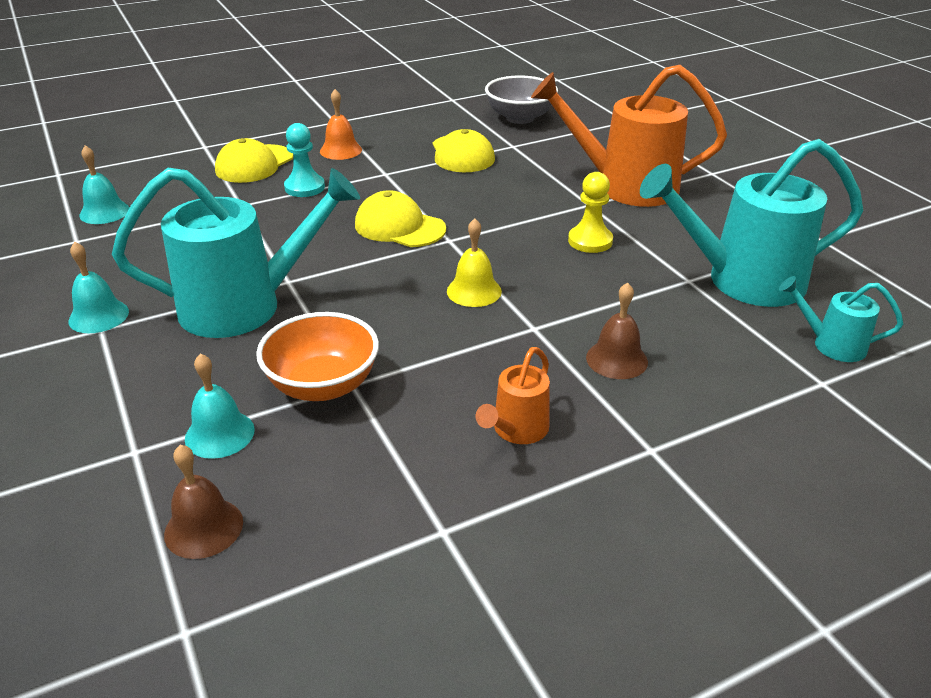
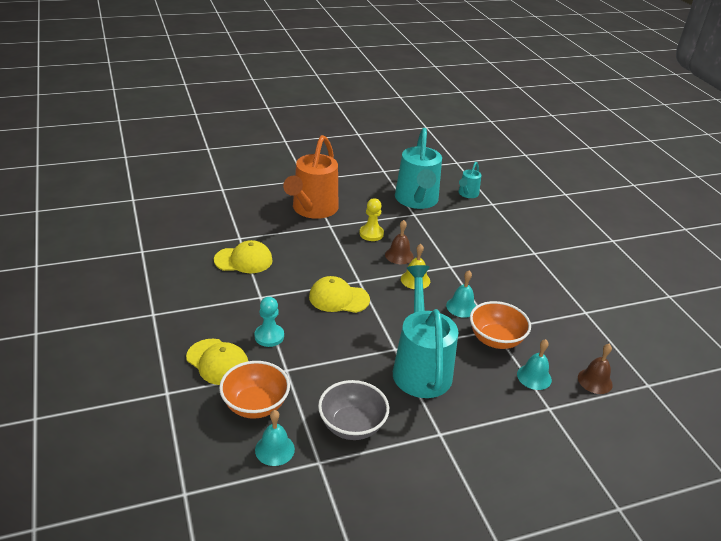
camera: 85 degrees left, 0 degrees up
turquoise bell [68,242,129,333] -> turquoise bell moved to [446,271,476,318]
orange bell [320,89,362,160] -> none
yellow cap [355,190,446,247] -> yellow cap turned 60 degrees clockwise [309,276,370,313]
orange watering can [476,347,550,444] -> none
grey bowl [485,75,558,124] -> grey bowl moved to [318,380,389,440]
brown bell [586,282,648,379] -> brown bell moved to [385,220,414,264]
none -> orange bowl [219,361,290,419]

